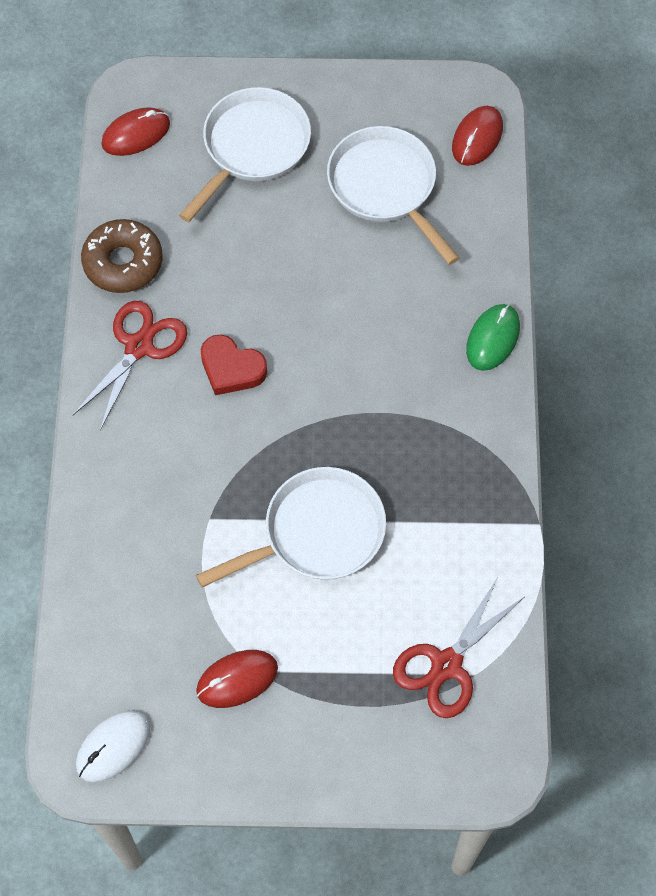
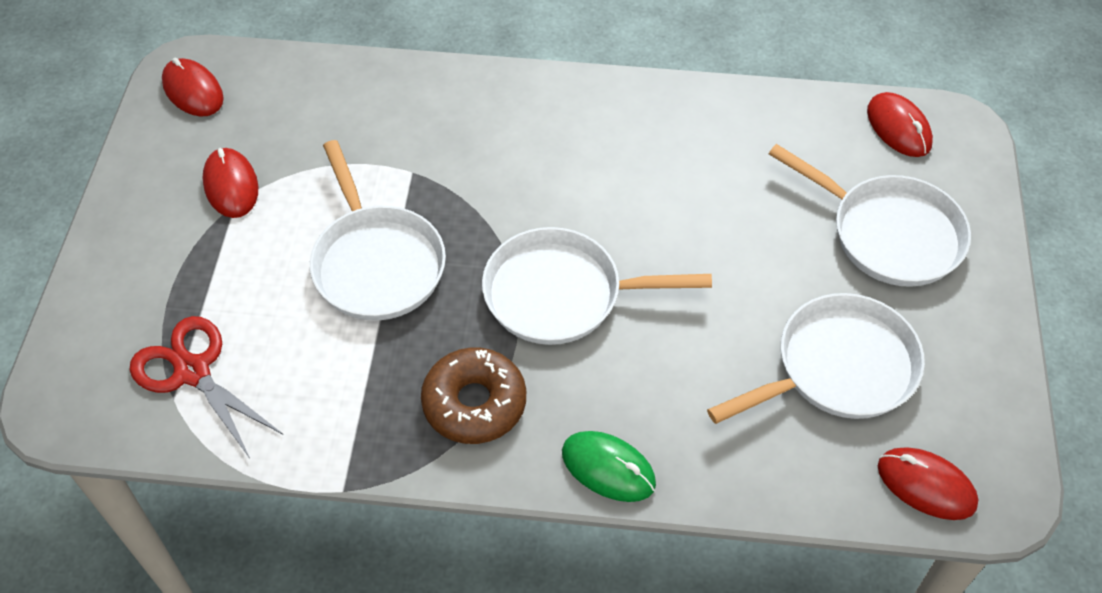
camera: 95 degrees right, 10 degrees down
red scissors [73,301,187,430] -> none
white mouse [76,711,150,783] -> red mouse [162,58,224,117]
brown donut [81,219,163,293] -> brown donut moved to [421,347,526,444]
red heart [201,335,267,395] -> none
none -> white pan [482,227,712,345]

